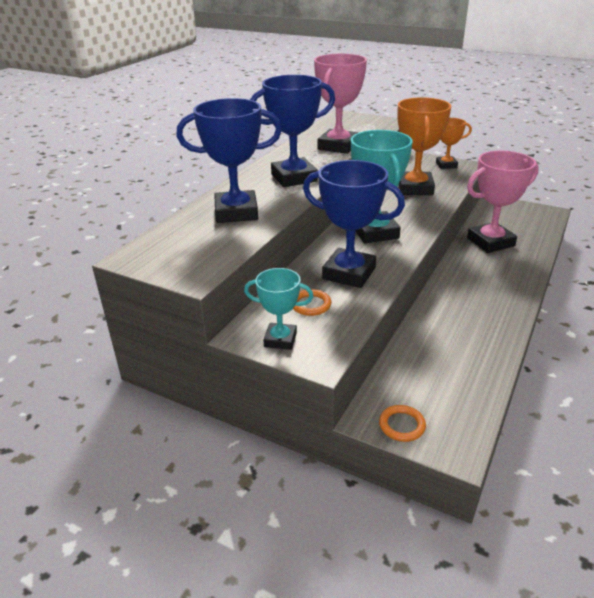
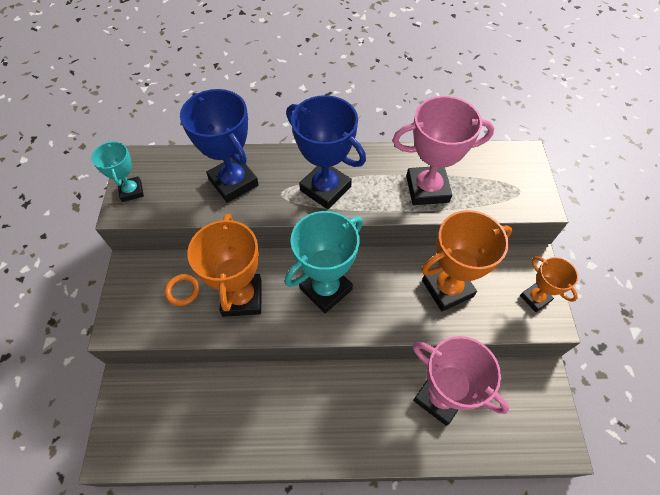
camera: 60 degrees right, 25 degrees up
turquoise trophy [244,268,314,350] -> turquoise trophy moved to [91,141,144,202]
blue trophy [303,160,405,288] -> orange trophy [187,214,262,317]
orange ring [379,405,426,442] -> none

